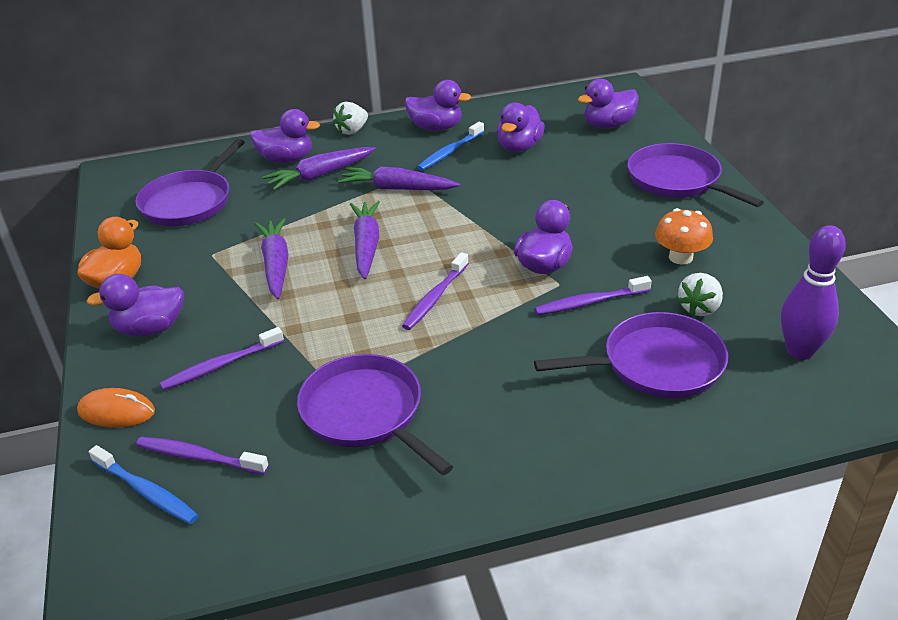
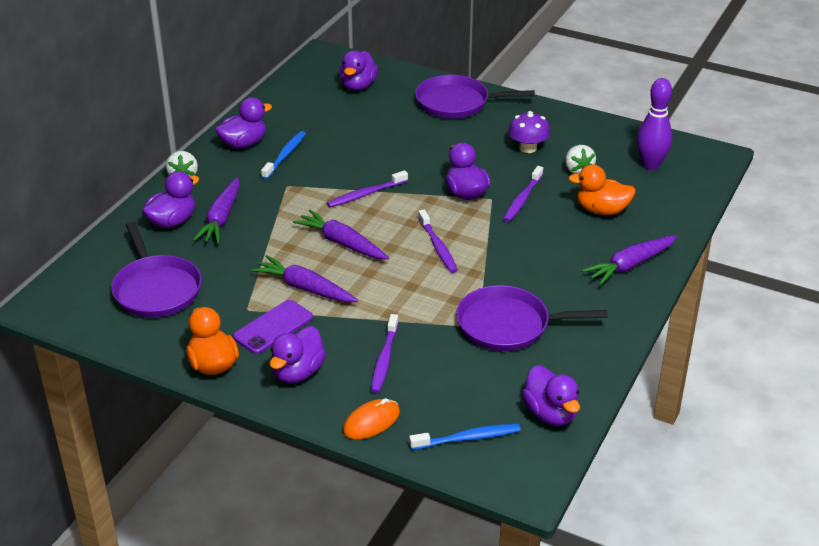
camera: 50 degrees left, 0 degrees up
purple toothbrush [136,437,269,474] -> purple toothbrush moved to [327,170,408,207]
purple carrot [338,166,460,190] -> purple carrot moved to [582,235,677,285]
blue toothbrush [417,122,484,171] -> blue toothbrush turned 150 degrees counterclockwise [261,131,306,179]
purple duck [497,103,545,152] -> purple duck moved to [522,365,580,426]
purple pan [534,312,728,398] -> orange duck [568,164,636,215]
orange mushroom [655,208,713,265] -> purple mushroom [508,111,550,153]
none -> purple phone [233,300,313,354]

